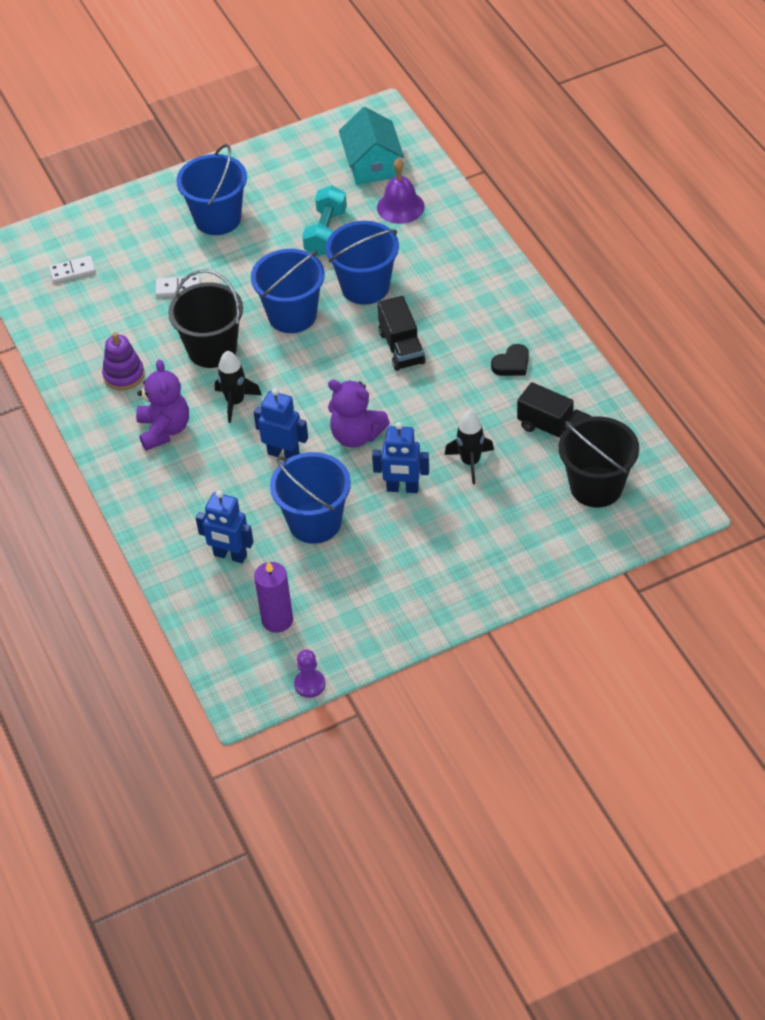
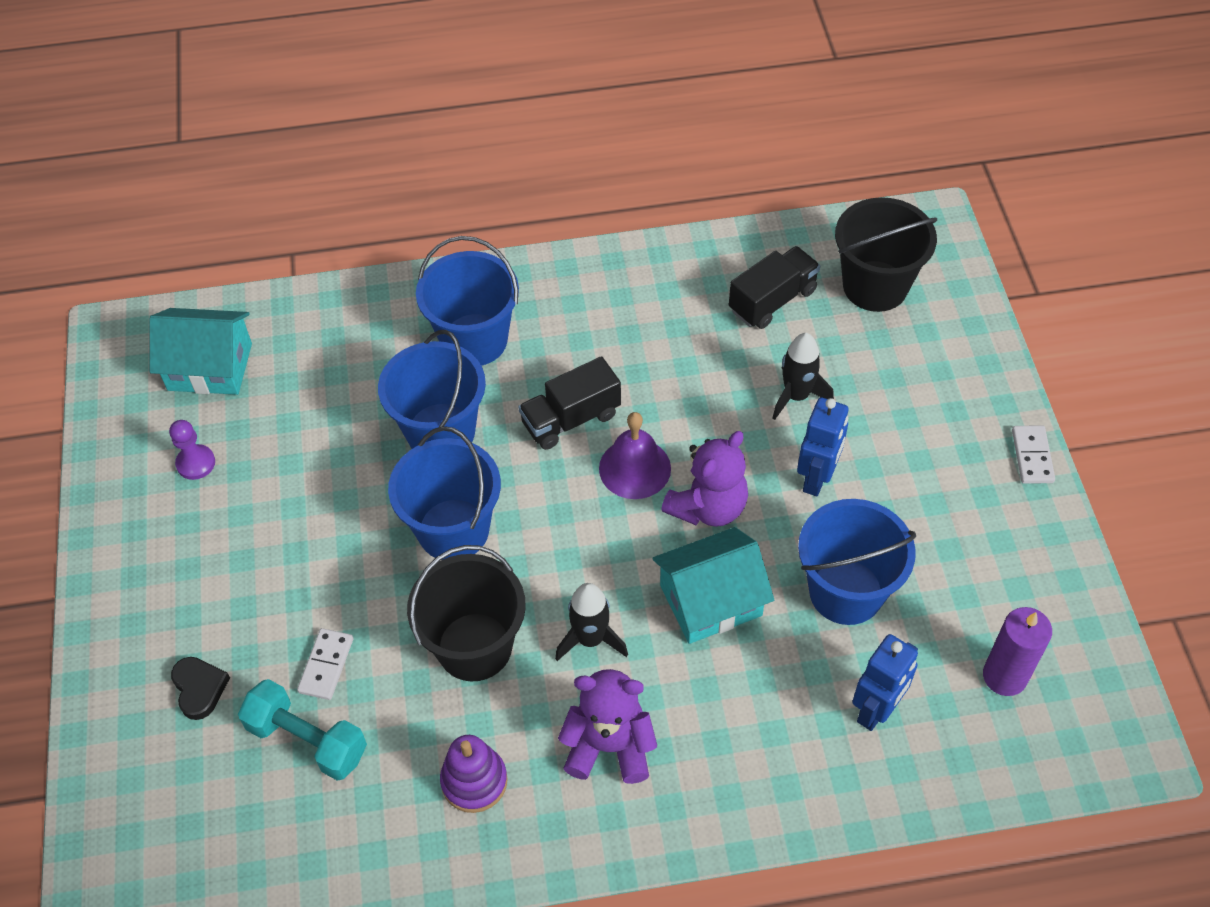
camera: 75 degrees left, 5 degrees up
white domino [49,256,96,283] -> white domino moved to [1012,425,1055,484]
blue bucket [176,144,247,235] -> blue bucket moved to [416,236,519,366]
blue robot [254,388,308,459] -> turquoise house [653,527,774,644]
purple pawn [294,649,325,698] -> purple pawn moved to [169,420,215,480]
turquoise dumbbell [302,185,347,256] -> turquoise dumbbell moved to [238,679,367,781]
purple bell [377,159,425,224] -> purple bell moved to [599,412,671,499]
black truck [377,296,426,371] -> black truck turned 150 degrees clockwise [518,356,621,450]
black heart [491,344,529,376] -> black heart moved to [171,657,230,720]

